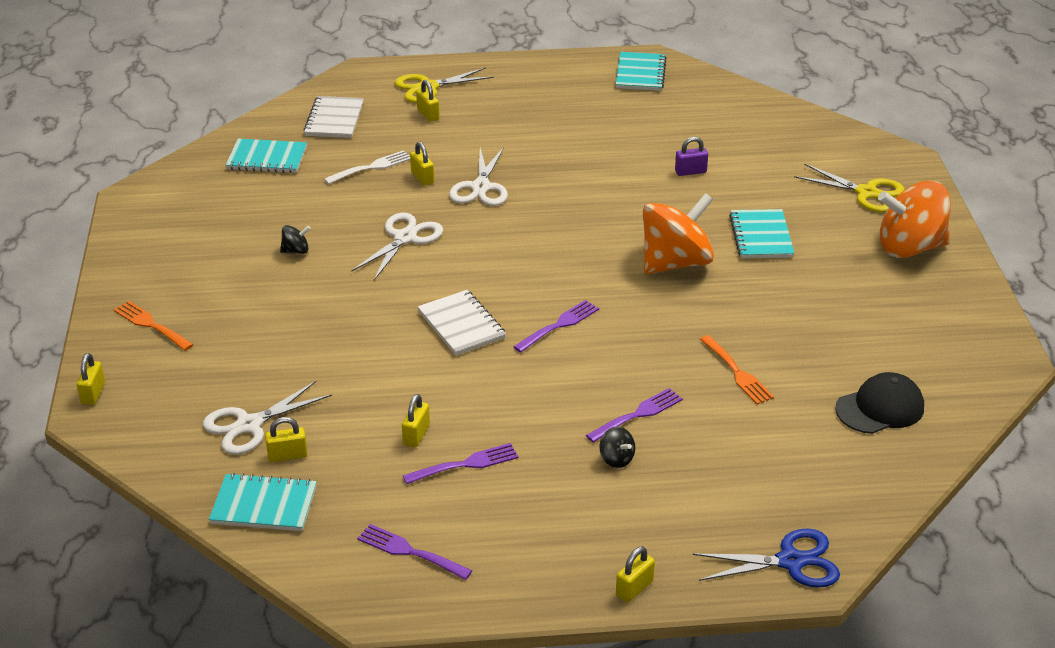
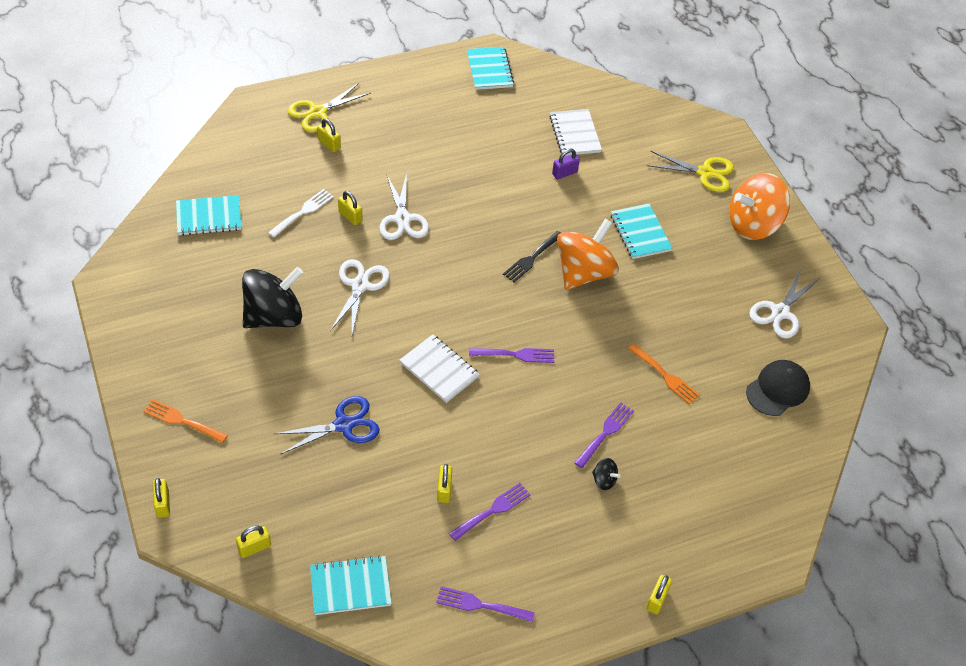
camera: 20 degrees left, 15 degrees up
white scissors [203,380,332,455] -> white scissors moved to [749,269,820,338]
yellow padlock [265,417,307,462] -> yellow padlock moved to [236,525,271,558]
black spinning top [280,225,311,254] -> black spinning top [242,267,303,328], size x2.46
white notebook [303,96,364,138] -> white notebook moved to [550,109,602,156]
purple fork [513,300,599,352] -> purple fork turned 60 degrees clockwise [469,348,554,363]
blue scissors [693,529,840,588] -> blue scissors moved to [274,396,380,455]
none -> black fork [503,231,561,282]

